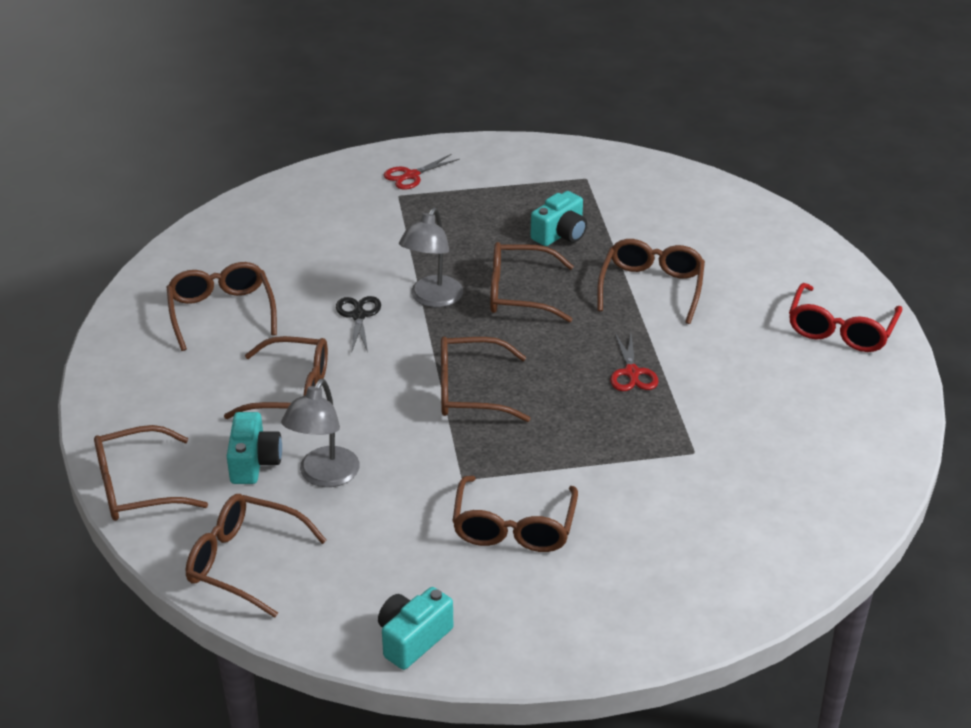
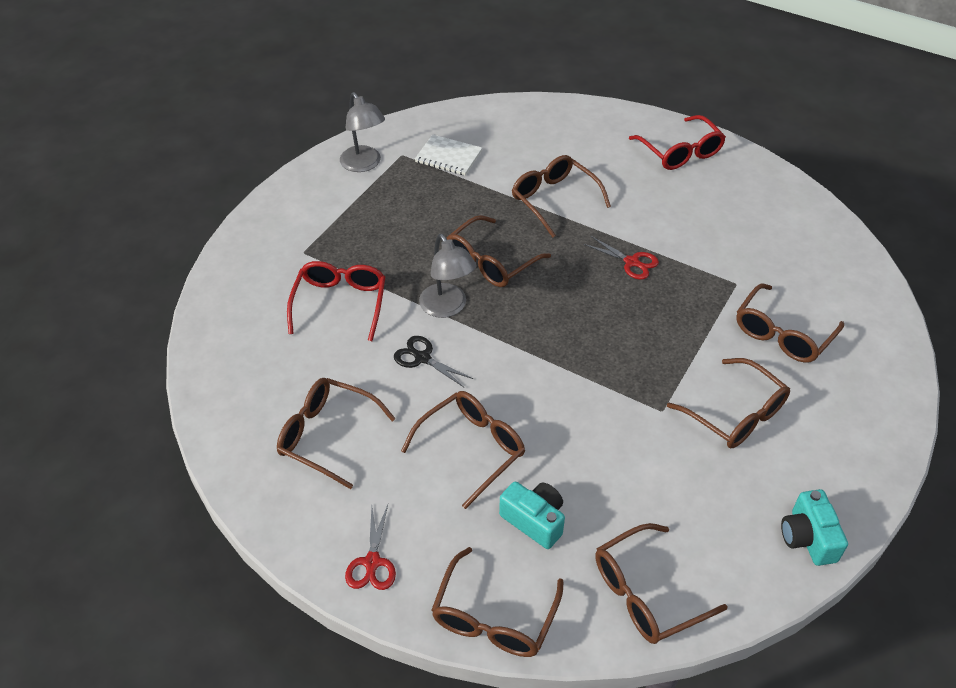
camera: 50 degrees left, 10 degrees up
grey lamp [281,379,360,487] -> grey lamp moved to [340,92,385,172]
red scissors [384,154,460,190] -> red scissors moved to [345,505,396,590]
brown glasses [441,337,530,422] -> brown glasses moved to [736,283,844,363]
turquoise camera [531,191,587,246] -> none
none -> red glasses [287,261,385,341]
none -> white notebook [415,134,482,175]

